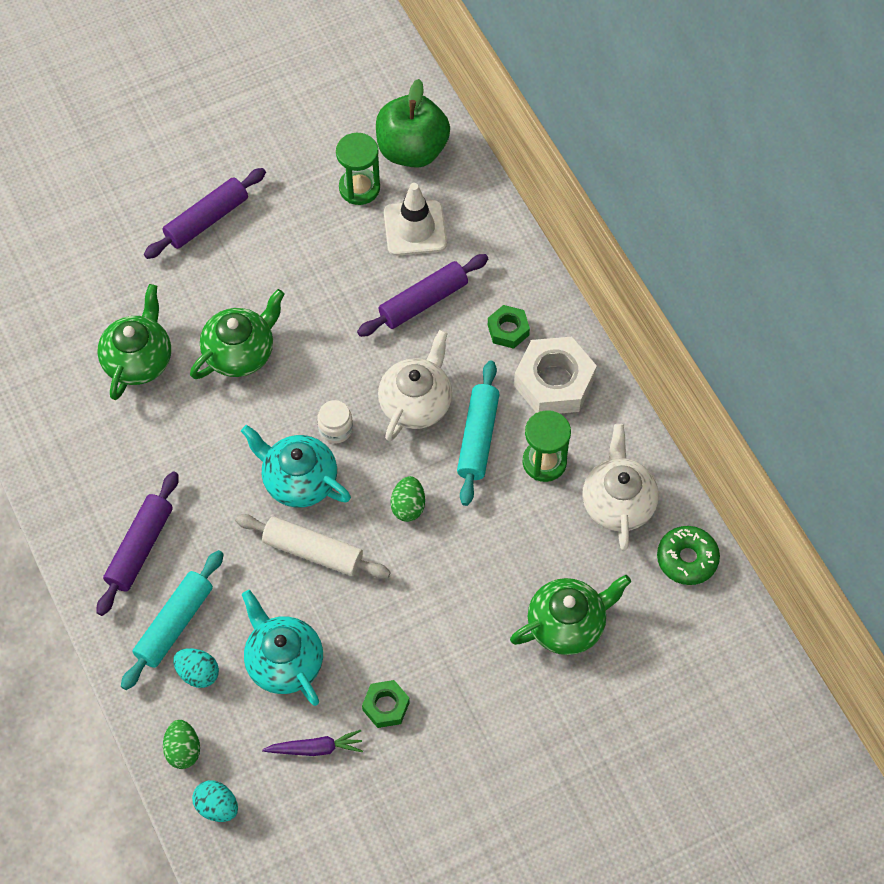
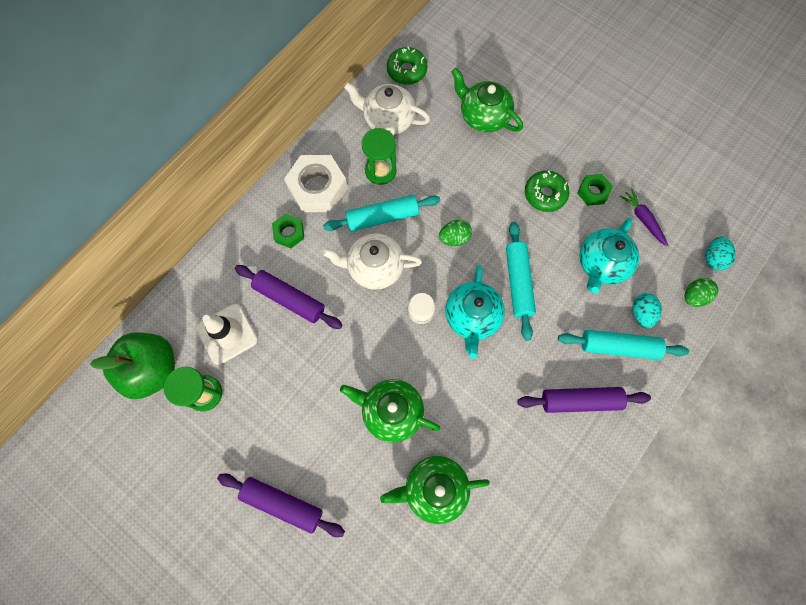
camera: 115 degrees left, 10 degrees up
white rolling pin [235,514,391,579] -> turquoise rolling pin [506,222,536,341]
white teapot [582,424,659,550] -> white teapot turned 45 degrees clockwise [344,82,430,135]
none -> green donut [525,170,570,212]

